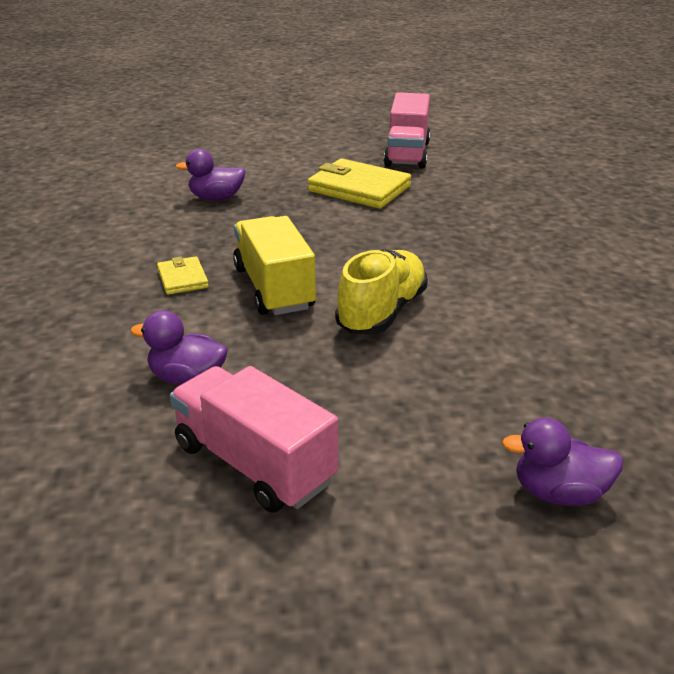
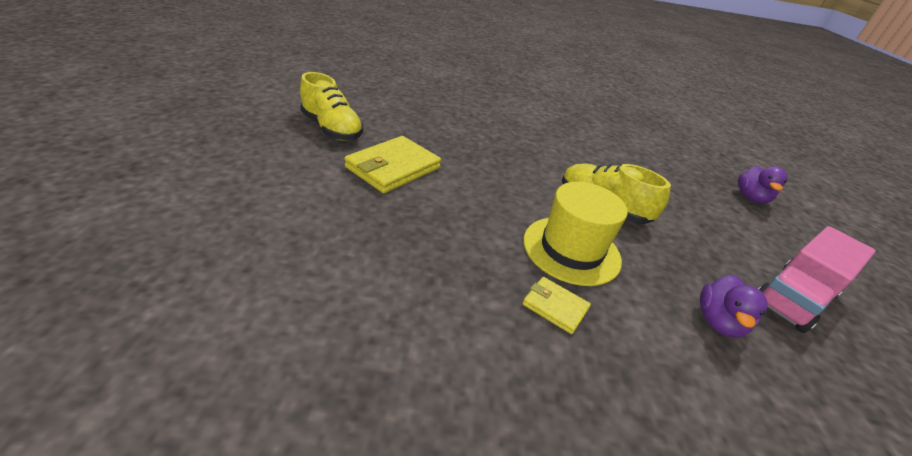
camera: 85 degrees left, 5 degrees up
yellow wallet [157,256,209,295] -> yellow wallet turned 45 degrees clockwise [523,277,591,334]
purple duck [175,149,246,201] -> none
yellow truck [233,216,316,315] -> yellow hat [524,182,628,286]
pink truck [384,92,430,168] -> yellow shoe [300,72,363,141]

